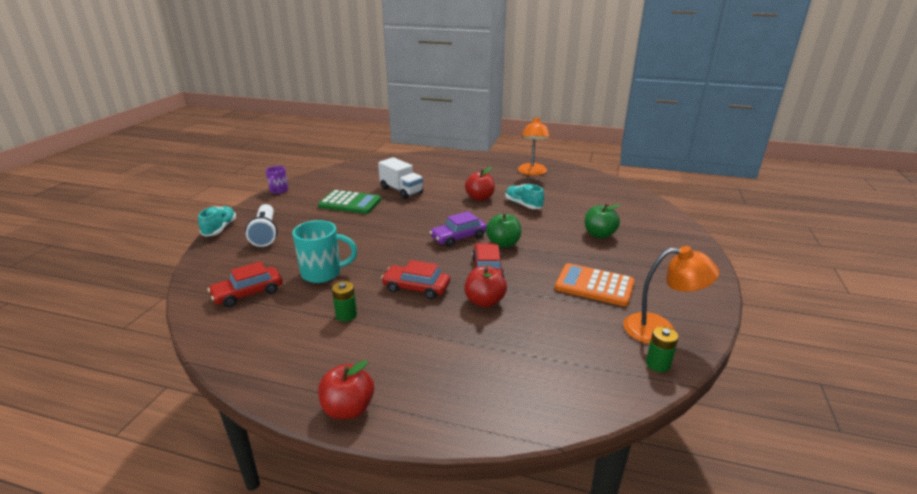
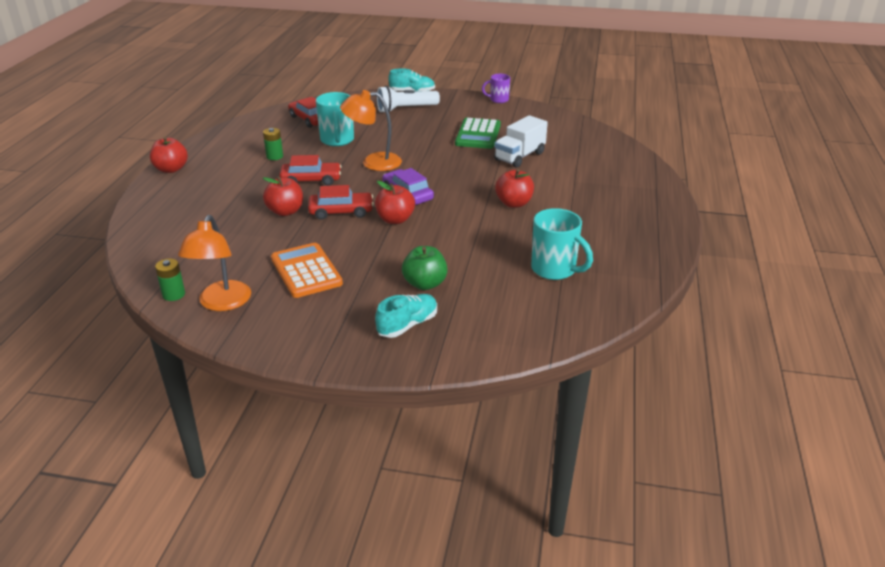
camera: 85 degrees right, 5 degrees up
red car [381,260,450,299] -> red car turned 75 degrees clockwise [279,155,342,186]
green apple [486,213,521,248] -> red apple [375,181,415,224]
turquoise shoe [505,184,544,209] -> turquoise shoe moved to [375,294,437,338]
orange lamp [518,116,550,175] -> orange lamp moved to [340,90,402,171]
orange calculator [555,263,635,306] -> orange calculator turned 45 degrees counterclockwise [271,243,343,298]
none -> turquoise mug [531,208,593,280]

